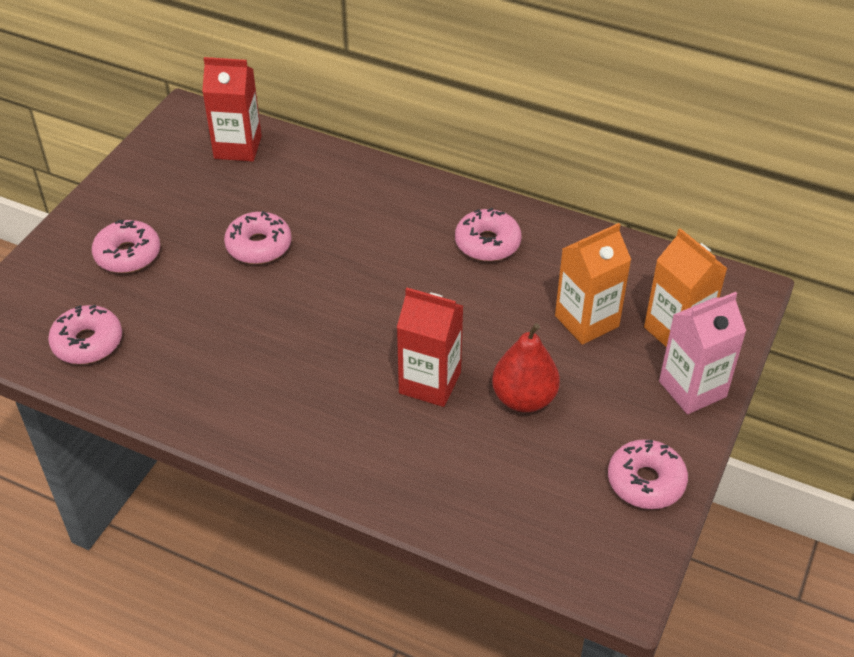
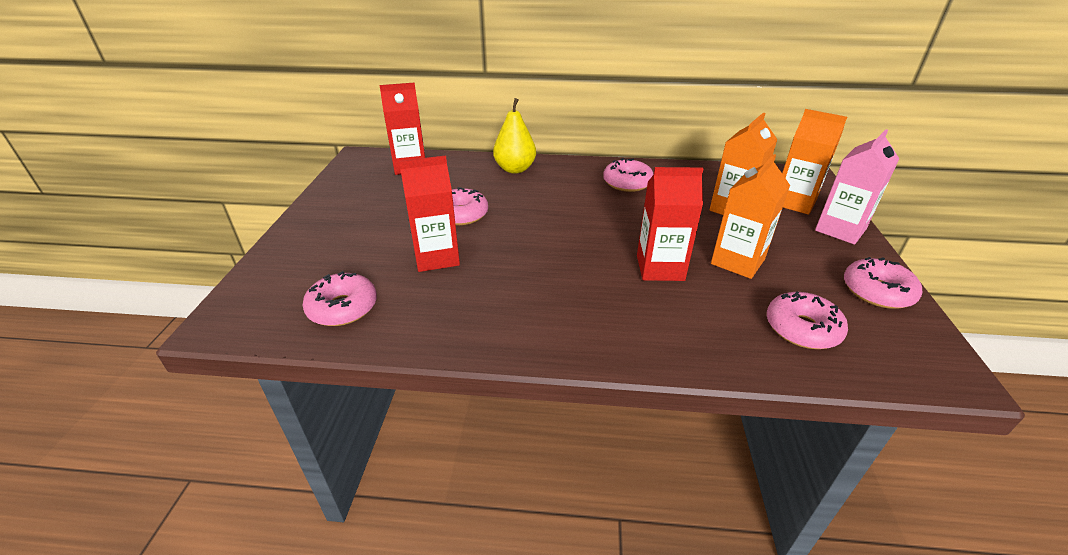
camera: 20 degrees left, 10 degrees down
pink donut [92,220,160,273] -> pink donut moved to [767,291,848,349]
red pear [492,323,560,412] -> orange carton [711,154,790,279]
none -> red carton [399,155,460,272]
none -> yellow pear [493,98,536,174]

